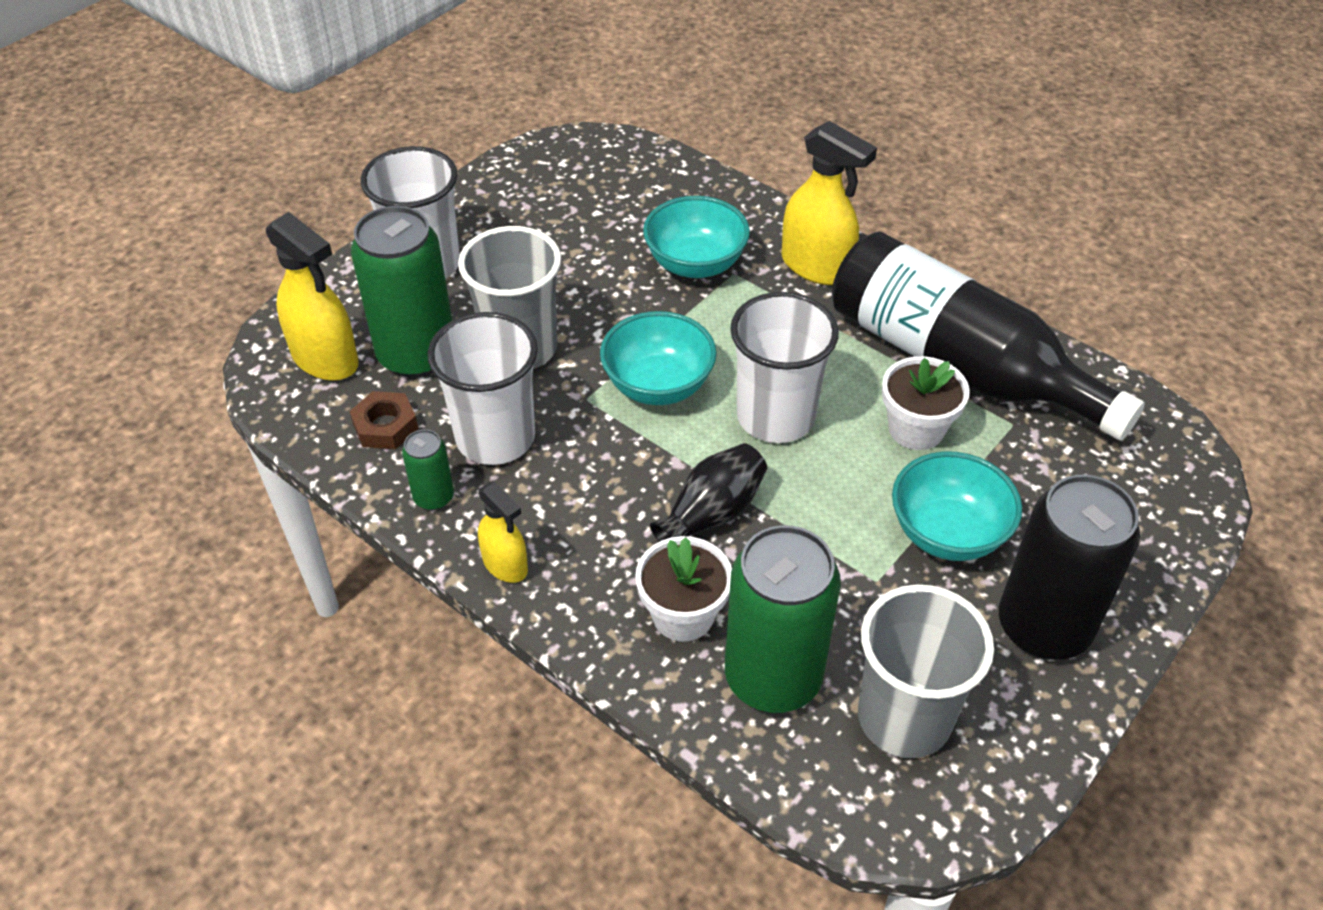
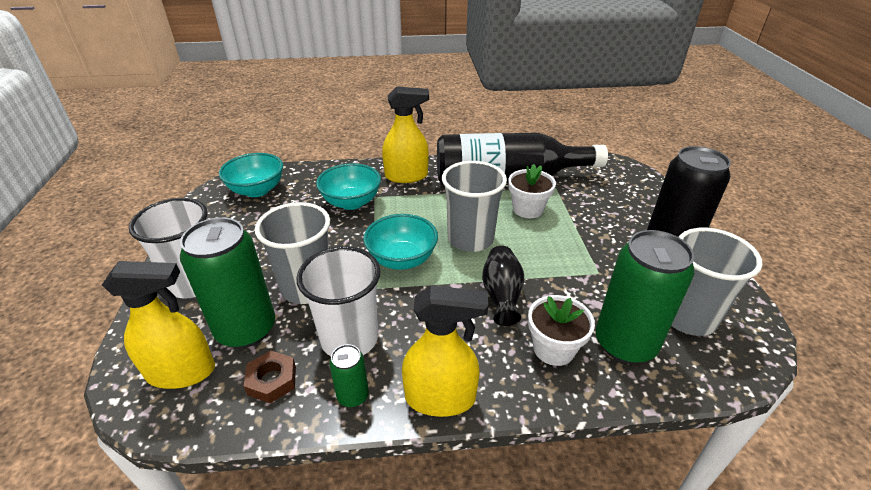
camera: 45 degrees left, 10 degrees down
yellow spray bottle [478,482,528,583] -> yellow spray bottle [402,285,488,417], size x1.68
white cup [730,292,839,443] -> grey cup [442,161,507,252]
turquoise bowl [892,451,1022,561] -> turquoise bowl moved to [219,153,283,197]

